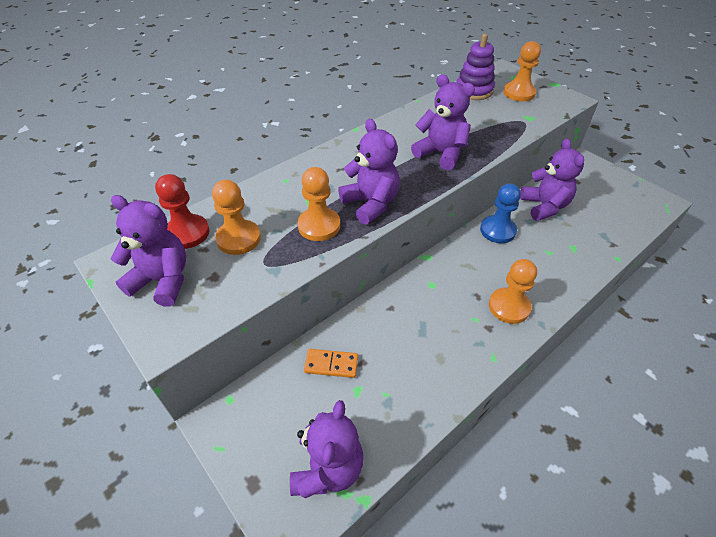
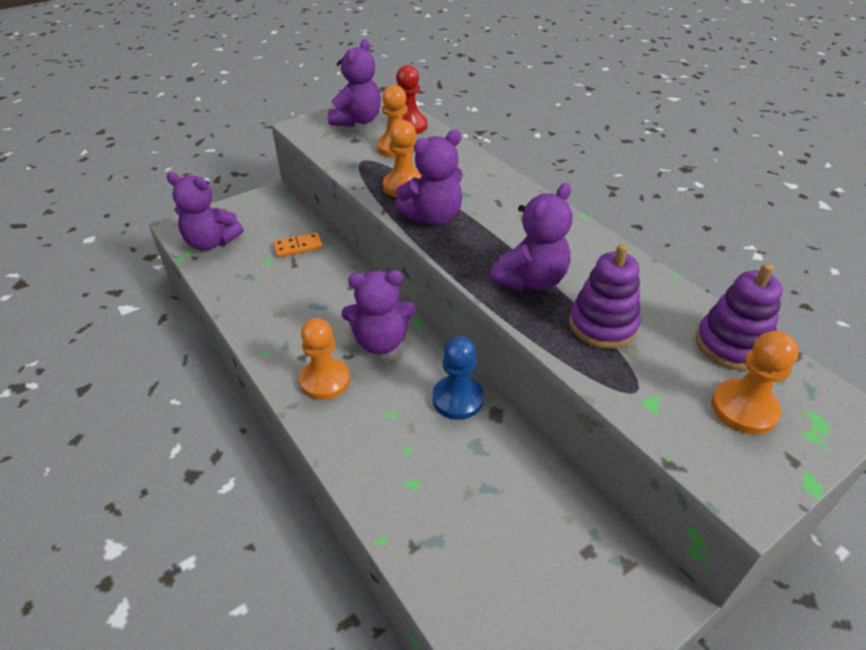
camera: 95 degrees right, 5 degrees down
orange domino [304,349,358,378] -> orange domino turned 60 degrees clockwise [273,233,323,257]
purple teddy bear [520,138,584,221] -> purple teddy bear moved to [341,271,415,355]
none -> purple stacking toy [569,244,641,349]

